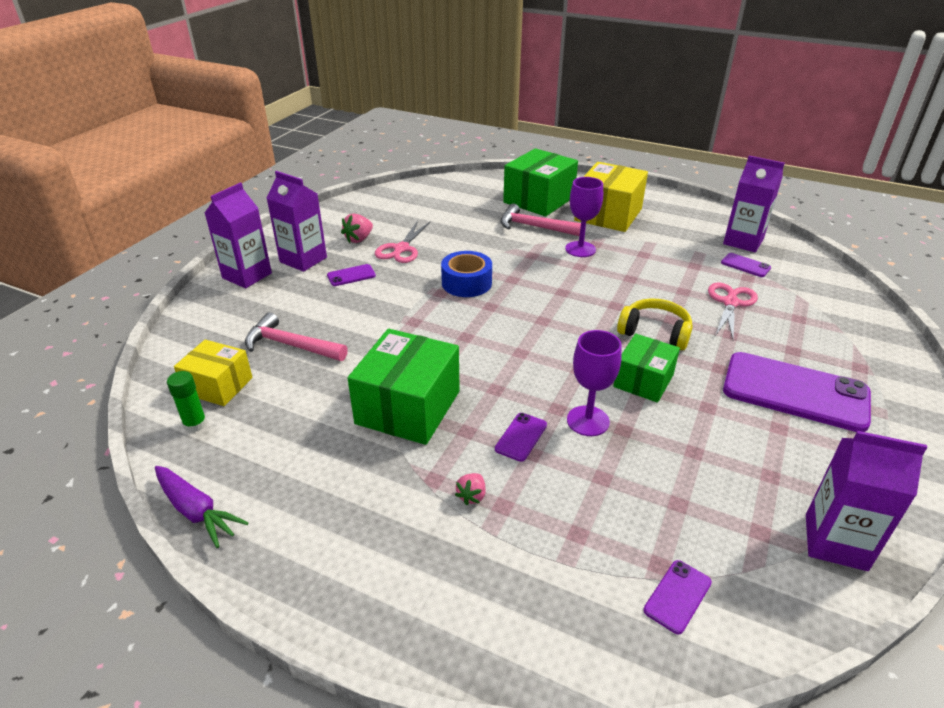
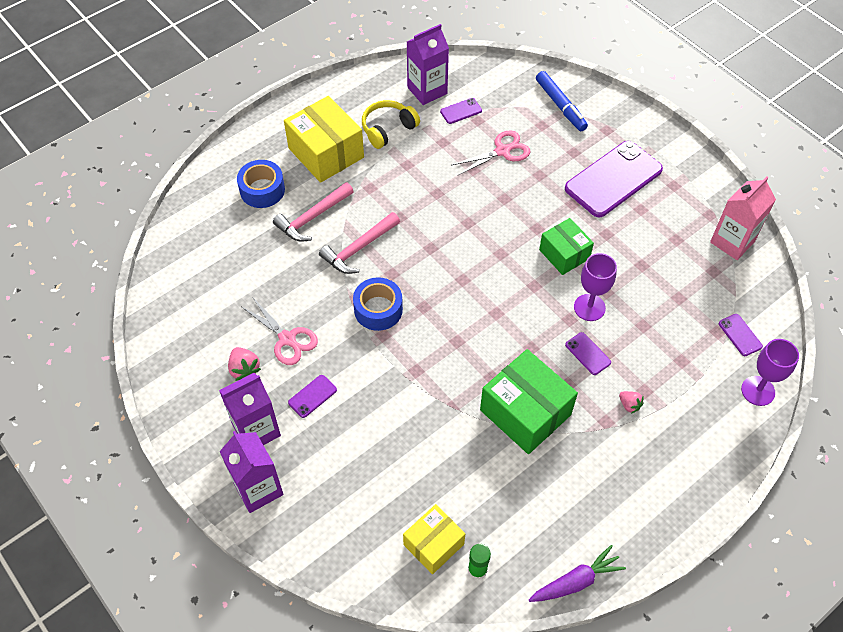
camera: 65 degrees left, 20 degrees up
pink hammer [245,312,348,361] -> pink hammer moved to [319,212,400,274]
purple phone [327,264,376,286] -> purple phone turned 45 degrees clockwise [288,375,337,418]
green box [503,148,578,216] -> blue tape [237,160,285,208]
purple goblet [565,177,603,257] -> purple goblet moved to [741,339,799,406]
yellow headphones [617,298,693,350] -> yellow headphones moved to [362,100,420,149]
pink scissors [708,283,758,339] -> pink scissors turned 105 degrees clockwise [452,130,530,175]
purple carton [806,431,927,571] -> pink carton [710,177,776,260]
none -> blue marker [536,71,588,131]

